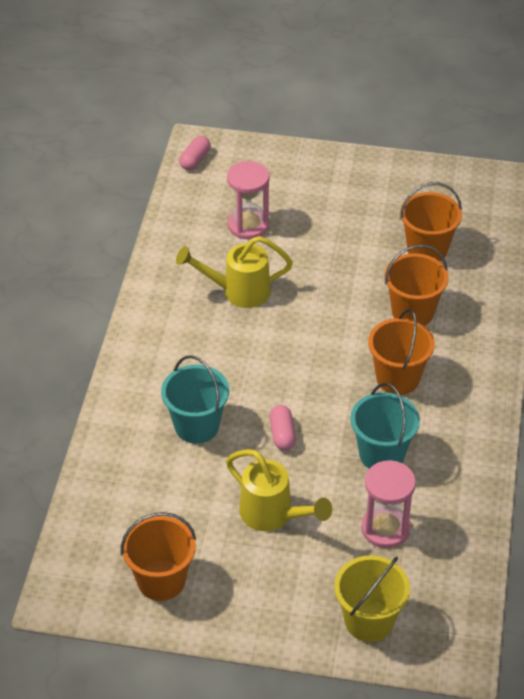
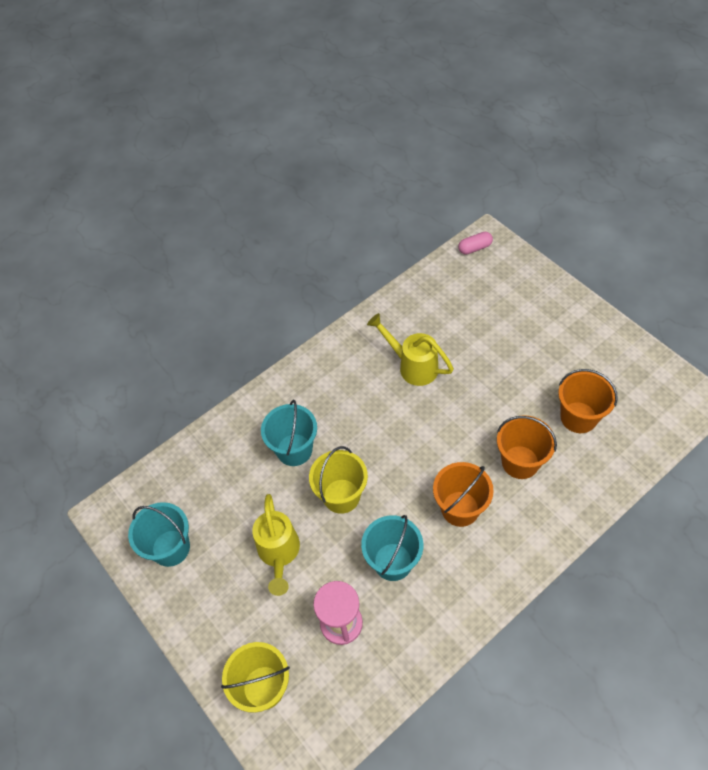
camera: 45 degrees right, 10 degrees up
orange bucket [121,512,196,601] -> turquoise bucket [128,502,190,567]
pink hourglass [227,161,270,239] -> none
pink capsule [269,405,296,451] -> yellow bucket [309,446,368,514]

